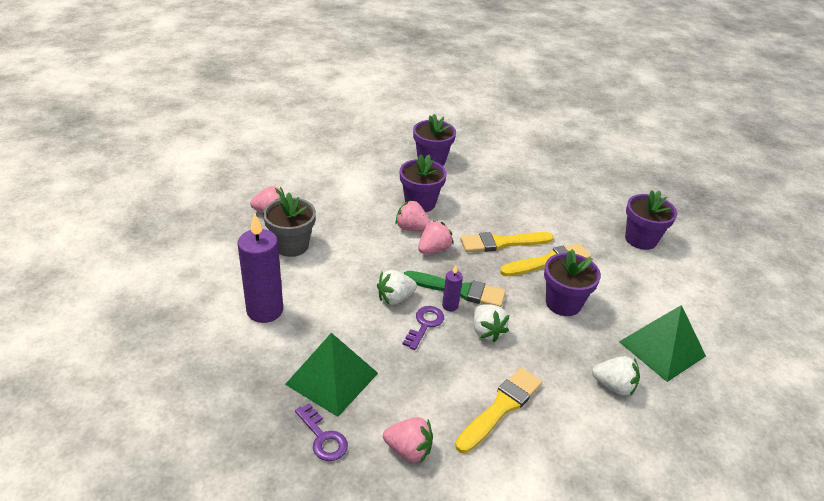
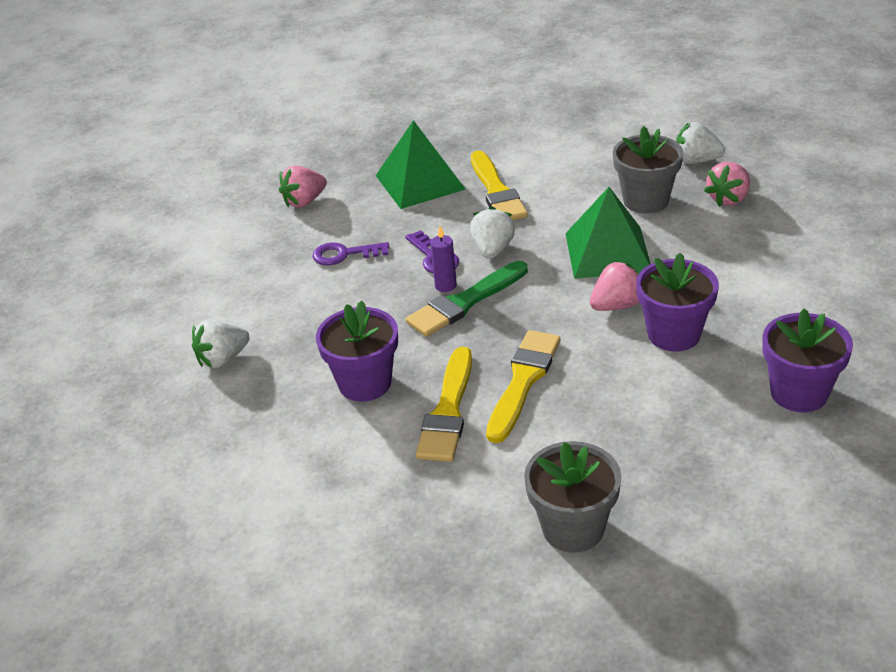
camera: 130 degrees right, 0 degrees up
purple candle [238,213,283,323] -> none
purple key [295,403,348,461] -> purple key moved to [312,242,389,265]
pink strawberry [418,221,453,254] -> none
yellow brush [455,367,542,453] -> yellow brush moved to [471,150,528,220]
white strawberry [473,304,509,342] -> white strawberry moved to [676,122,725,164]
green pyramid [619,305,706,382] -> green pyramid moved to [565,187,651,279]
purple flower pot [625,190,677,250] -> none
none -> grey flower pot [524,441,621,553]

